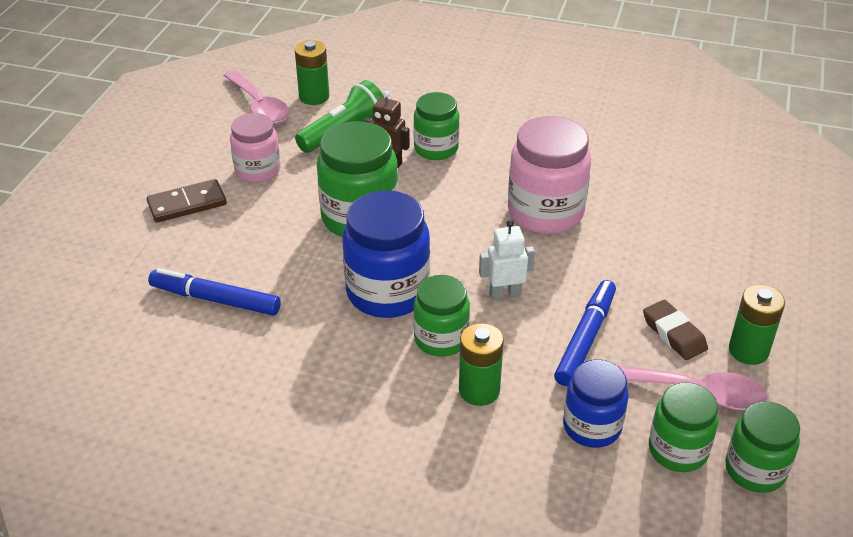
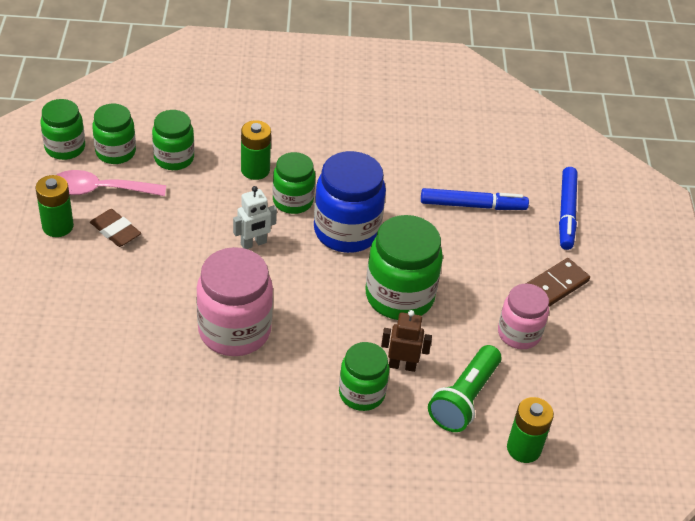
camera: 160 degrees right, 5 degrees up
pink spoon [223,70,290,124] -> none
blue marker [554,280,616,386] -> blue marker moved to [559,167,578,250]
blue jar [563,359,628,448] -> green jar [152,110,194,170]

